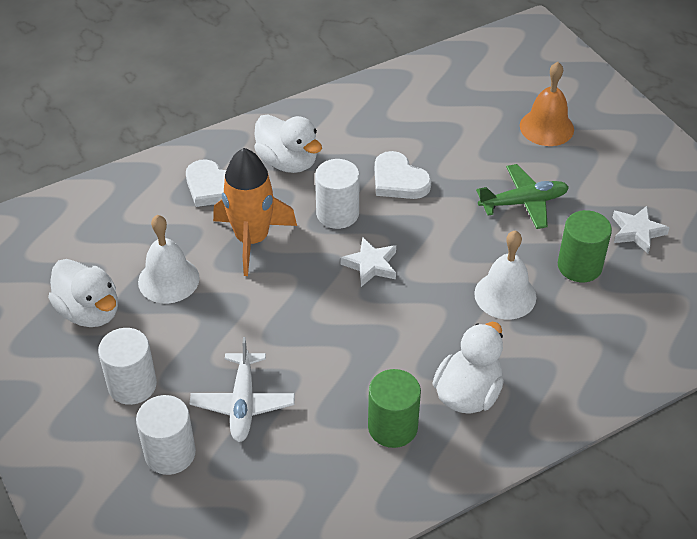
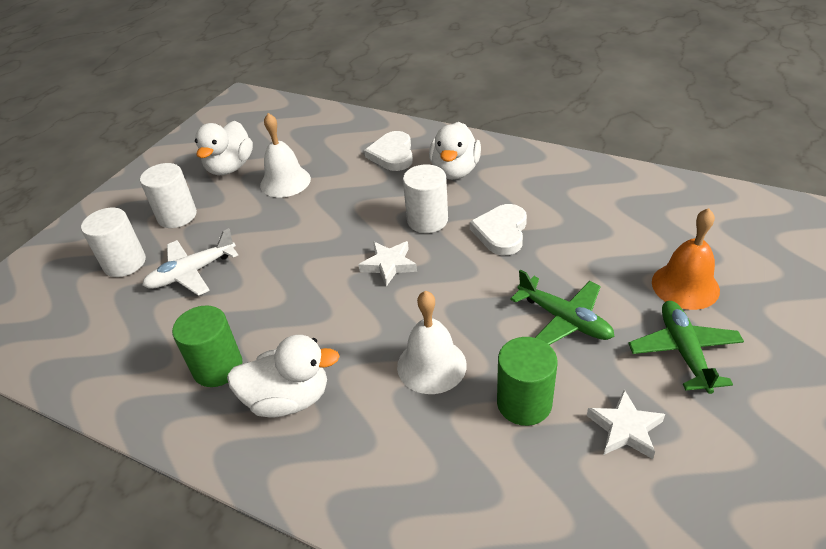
camera: 60 degrees right, 5 degrees down
orange rocket [213,148,297,276] -> none
none -> green plane [628,301,744,394]

